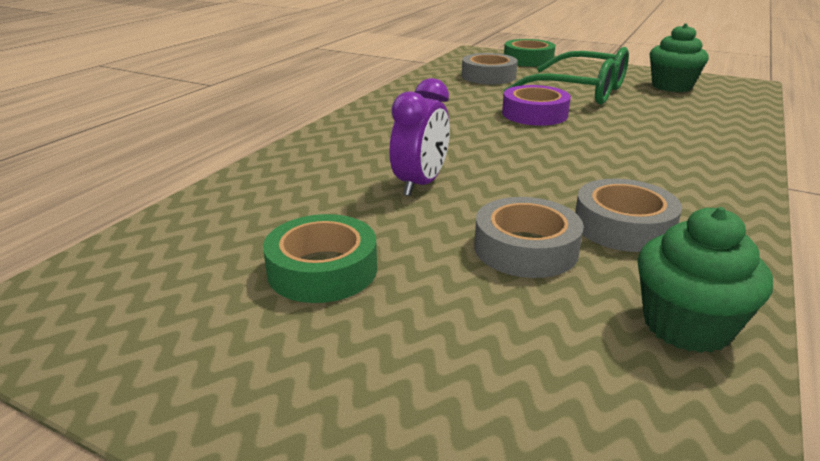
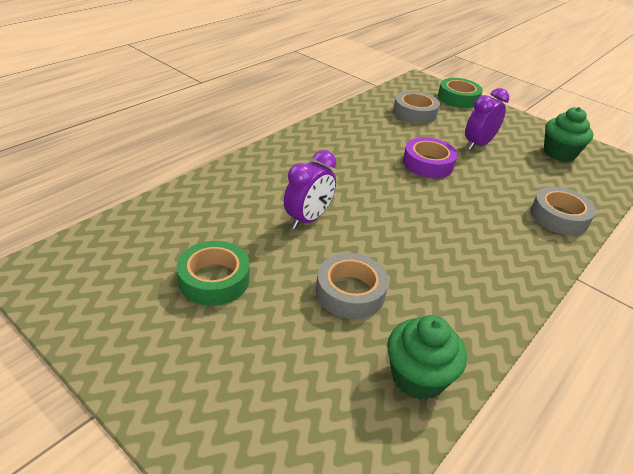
camera: 10 degrees right, 10 degrees up
green glasses [504,47,629,105] -> purple clock [465,88,509,150]
grey tape [575,179,682,252] -> grey tape moved to [531,187,596,235]

